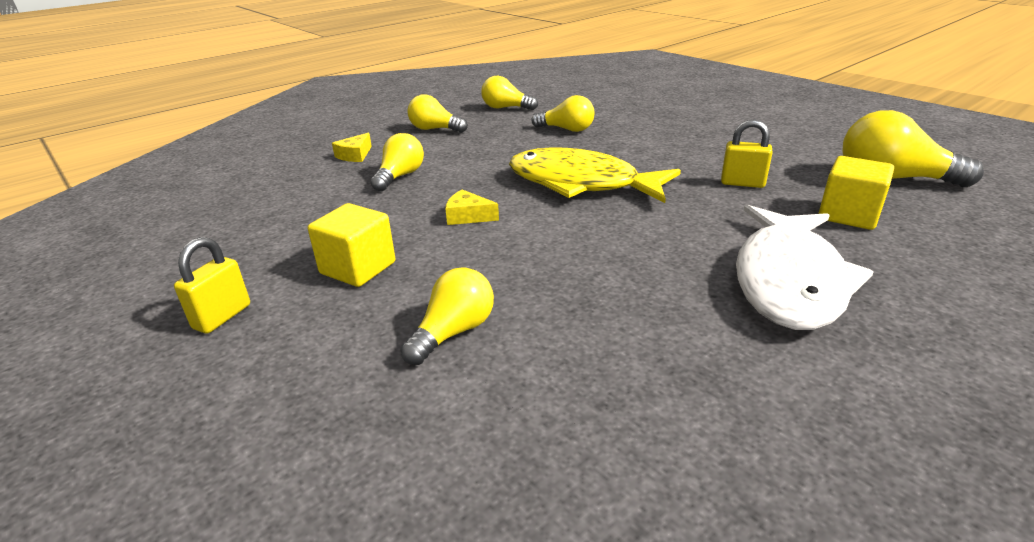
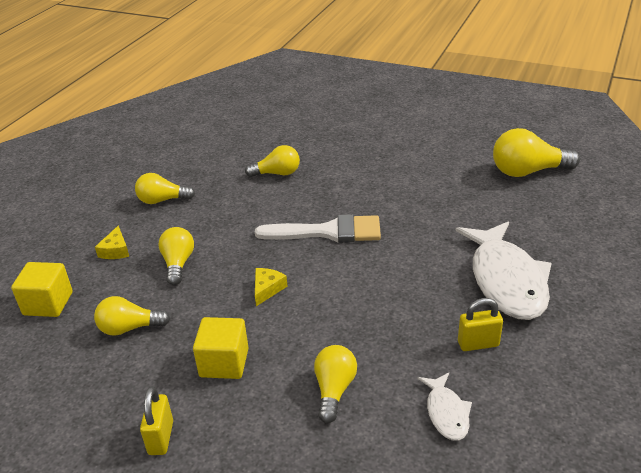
camera: 25 degrees left, 5 degrees up
yellow cheese [445,189,499,225] -> yellow cheese turned 120 degrees clockwise [255,268,287,306]
yellow light bulb [481,76,538,110] -> yellow light bulb moved to [94,296,170,336]
yellow fish [509,147,681,203] -> white brush [255,214,381,243]
yellow padlock [721,119,773,188] -> yellow padlock moved to [458,298,503,351]
yellow cube [818,156,894,230] -> yellow cube moved to [11,262,73,317]
none -> white fish [418,372,472,441]

